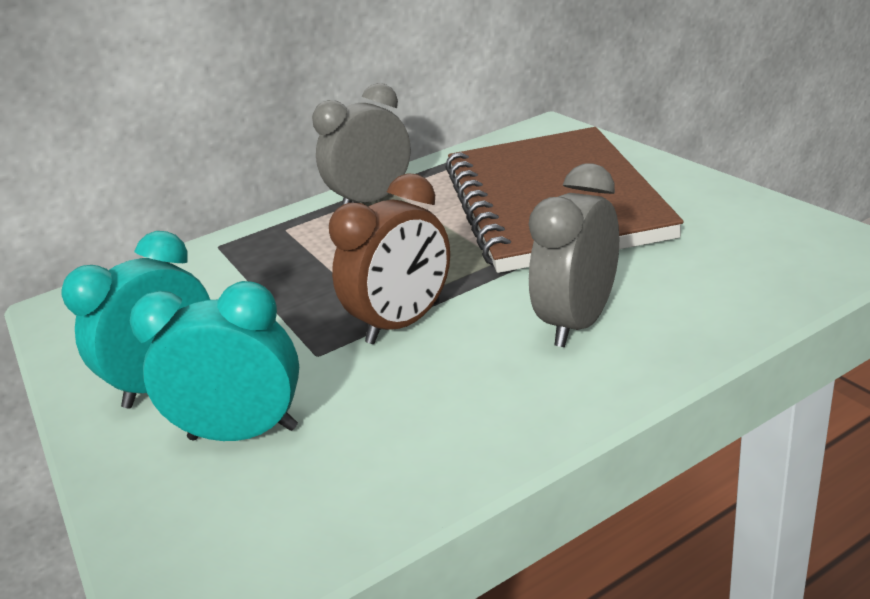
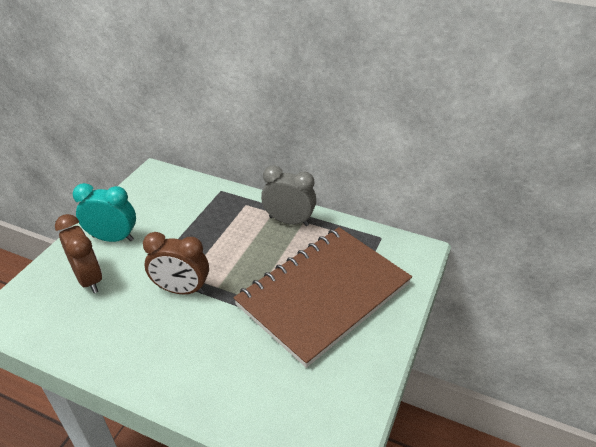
camera: 50 degrees right, 10 degrees up
turquoise clock [130,281,299,441] -> brown clock [55,214,102,293]
grey clock [529,163,619,347] -> none

